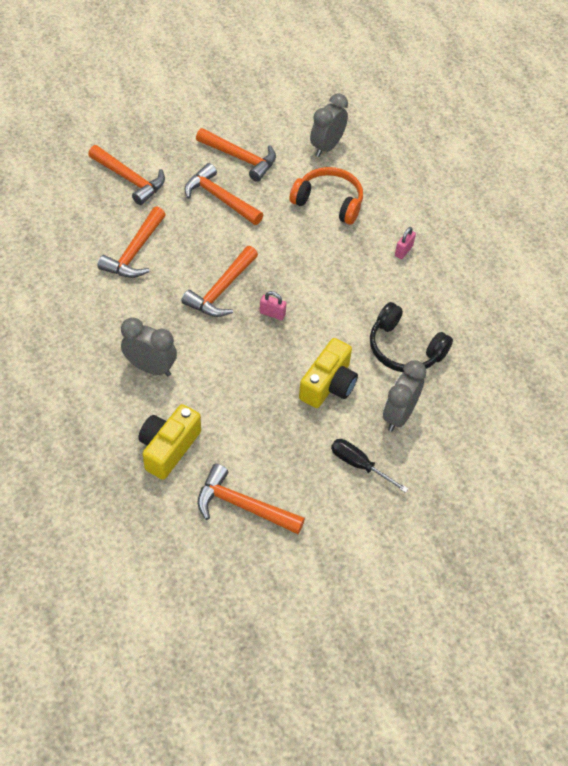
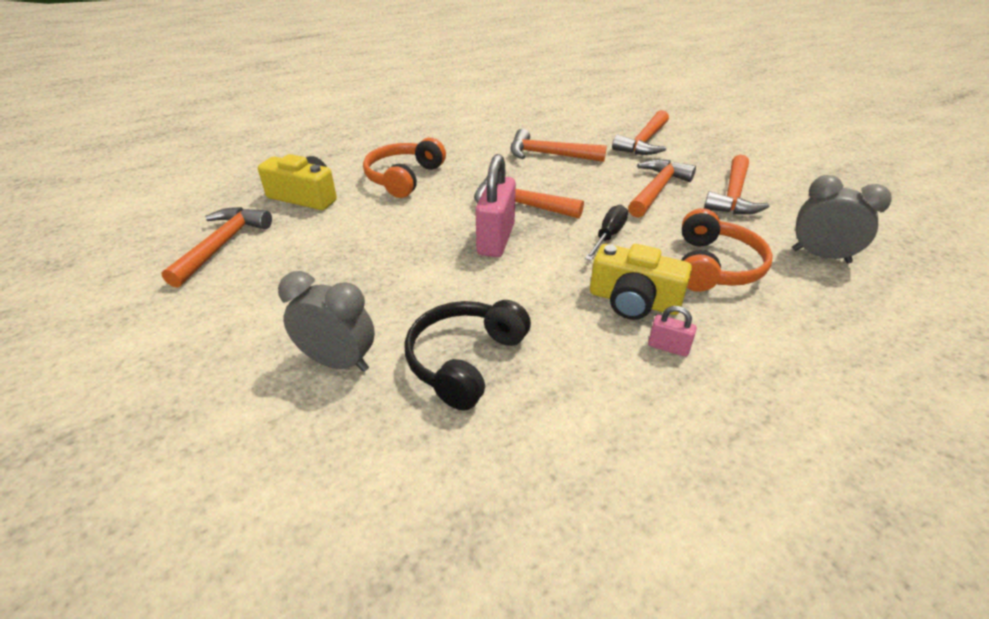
camera: 85 degrees right, 15 degrees down
grey clock [121,317,177,376] -> orange headphones [363,138,446,198]
pink padlock [260,291,286,320] -> pink padlock [475,154,516,257], size x2.09
yellow camera [299,338,358,408] -> yellow camera moved to [590,244,692,320]
black screwdriver [331,439,408,493] -> black screwdriver moved to [585,205,628,261]

